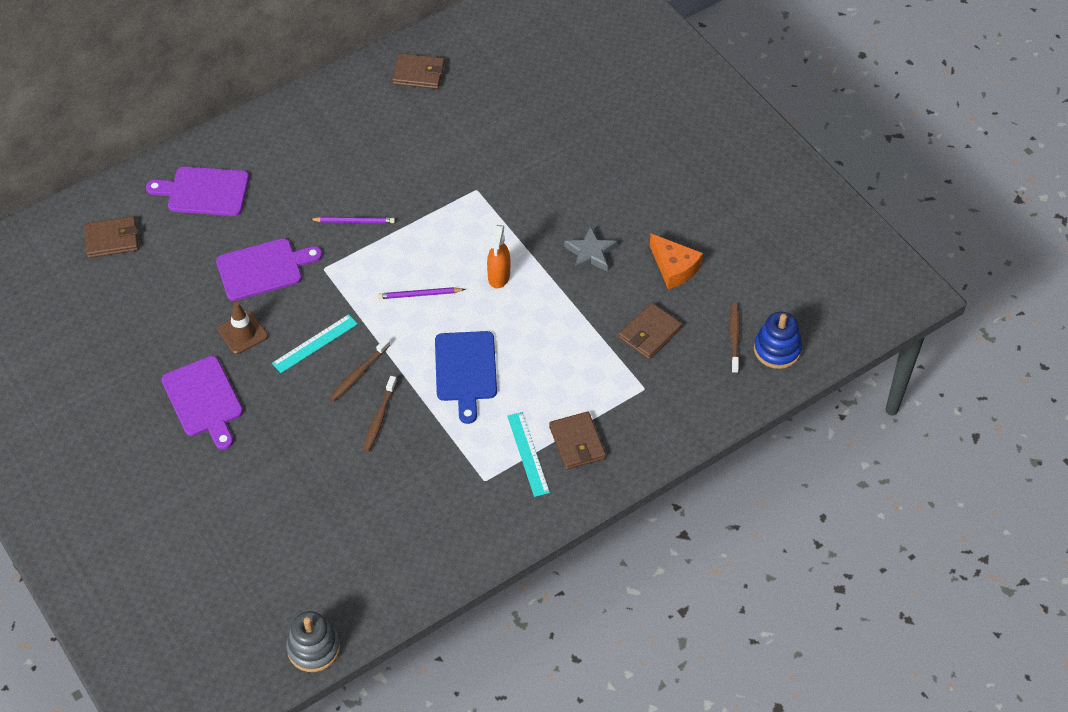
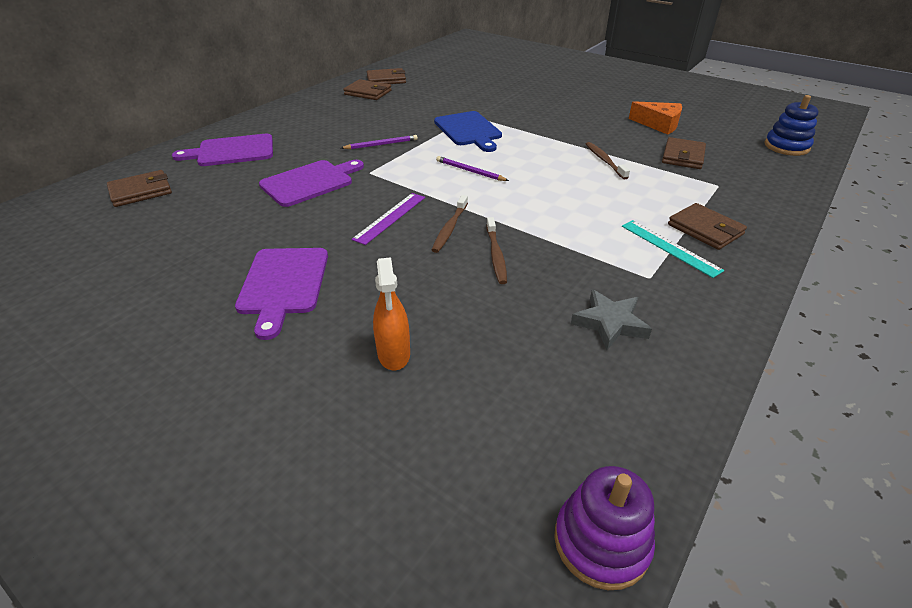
camera: 20 degrees left, 15 degrees down
purple cutting board [161,356,243,450] -> purple cutting board turned 45 degrees clockwise [235,248,328,340]
brown traffic cone [218,302,268,354] -> none
turquoise ruler [272,314,358,373] -> purple ruler [351,193,425,245]
grey stacking toy [286,611,340,672] -> purple stacking toy [554,466,655,590]
purple pencil [378,287,466,299] -> purple pencil turned 60 degrees clockwise [436,156,509,181]
blue cutting board [435,331,497,424] -> blue cutting board moved to [434,111,502,152]
orange spray bottle [487,225,510,288] -> orange spray bottle moved to [373,257,410,370]
grey star [564,226,617,272] -> grey star moved to [571,289,652,350]
brown toothbrush [730,303,740,374] -> brown toothbrush moved to [586,142,630,179]
none -> brown wallet [343,79,392,100]

